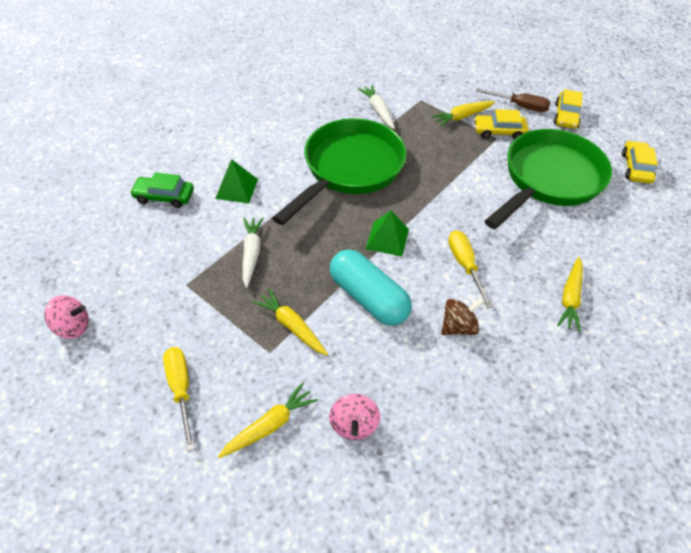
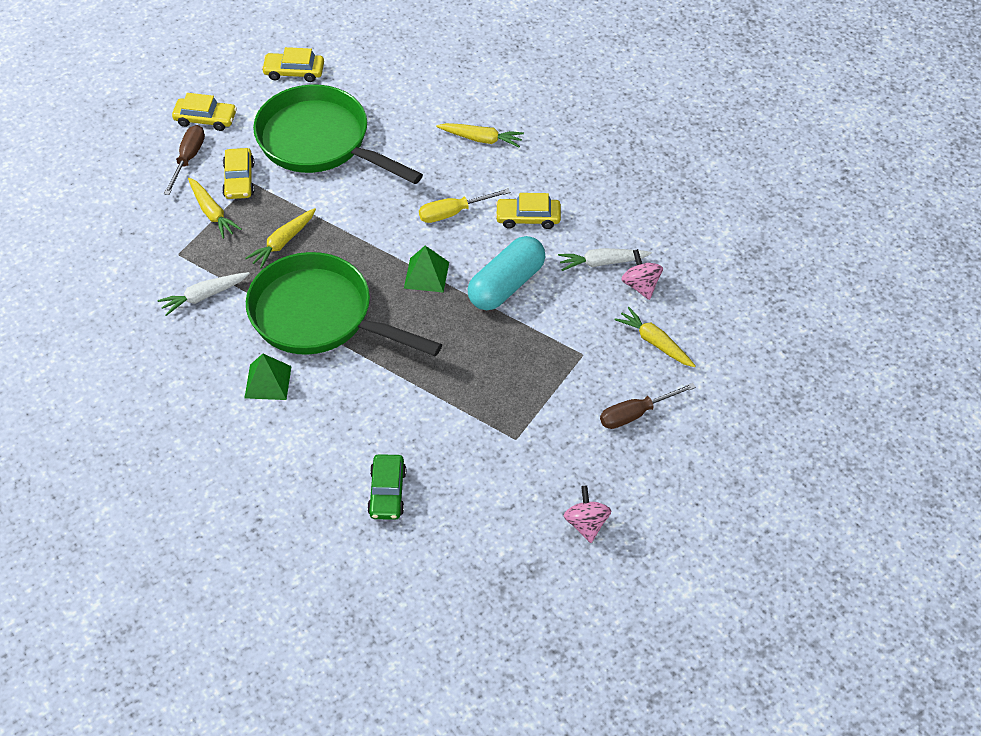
camera: 95 degrees left, 0 degrees up
yellow screwdriver [163,347,195,451] -> brown screwdriver [600,383,696,429]
green pyramid [215,159,258,203] -> green pyramid moved to [244,354,292,400]
white carrot [242,217,264,288] -> white carrot moved to [558,248,652,271]
yellow carrot [253,289,328,355] -> yellow carrot moved to [245,208,316,269]
pink spinning top [329,394,380,440] -> pink spinning top turned 105 degrees counterclockwise [621,249,663,300]
brown spinning top [441,298,484,335] -> yellow car [495,193,561,229]

